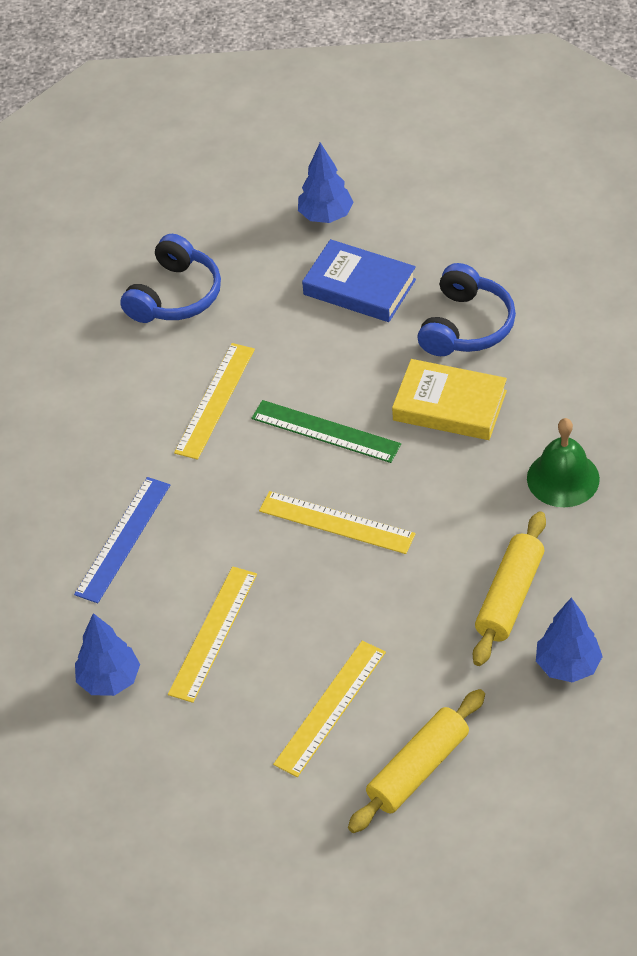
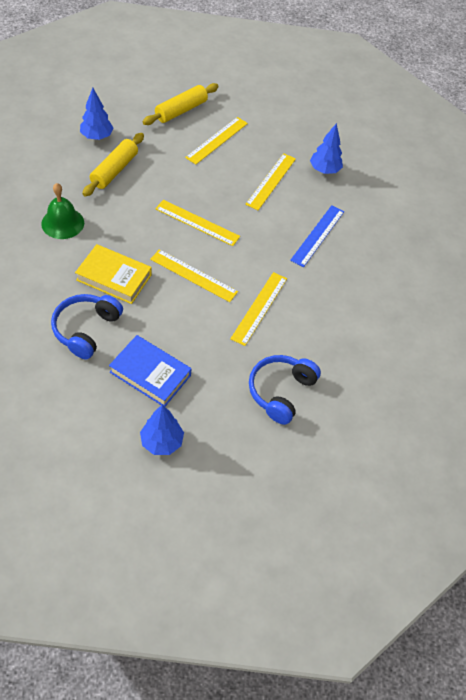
camera: 175 degrees right, 5 degrees up
green ruler [251,400,401,463] -> yellow ruler [150,249,238,302]

